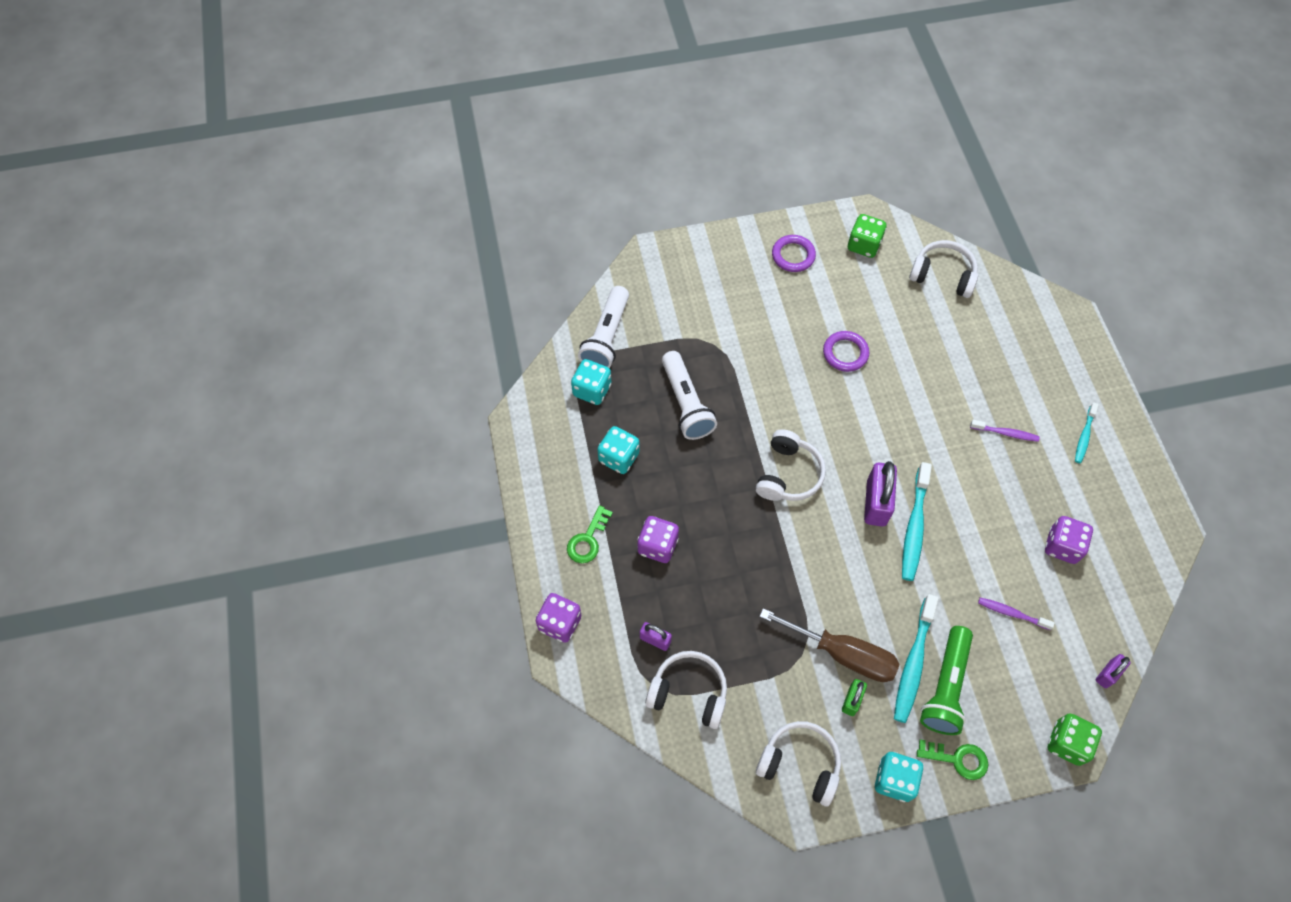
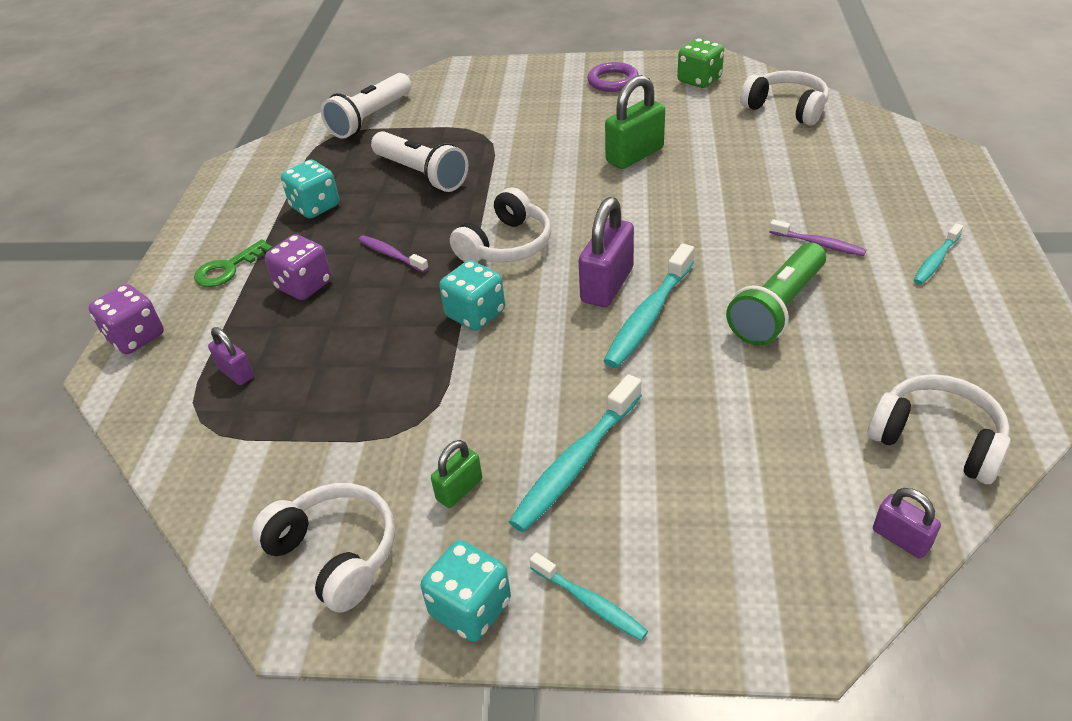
camera: 20 degrees right, 20 degrees down
turquoise dice [571,359,611,405] -> turquoise dice moved to [439,260,505,331]
white headphones [645,651,727,729] -> white headphones moved to [868,374,1011,484]
white flashlight [662,351,717,440] -> white flashlight turned 45 degrees counterclockwise [371,131,468,192]
brown screwdriver [759,608,900,682] -> none
purple ring [823,331,869,372] -> green padlock [605,75,665,169]
green key [917,739,988,780] -> turquoise toothbrush [530,552,648,641]
green flashlight [920,626,973,735] -> green flashlight moved to [726,242,826,346]
purple toothbrush [978,597,1055,630] -> purple toothbrush moved to [358,235,429,273]
purple dice [1045,516,1093,564] -> none
green dice [1048,713,1102,766] -> none
purple padlock [1096,654,1131,688] -> purple padlock turned 75 degrees clockwise [873,488,941,559]

